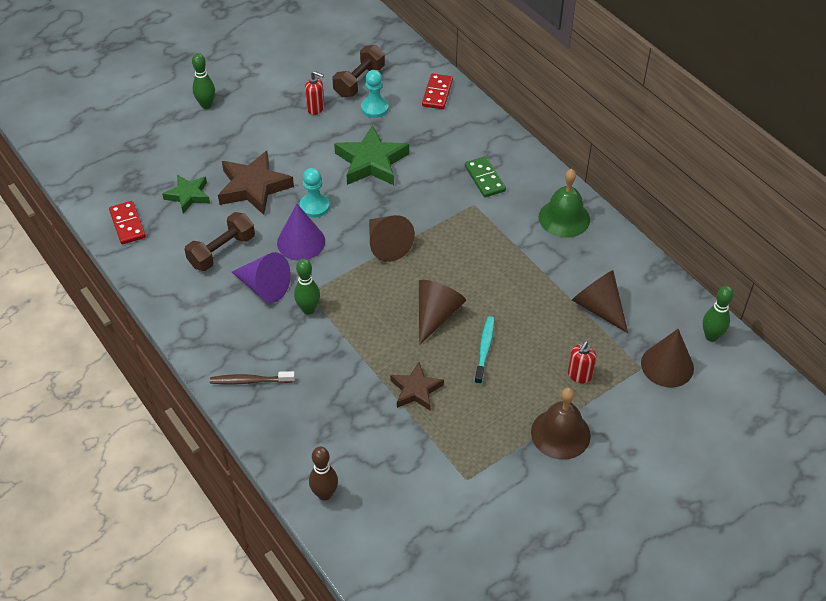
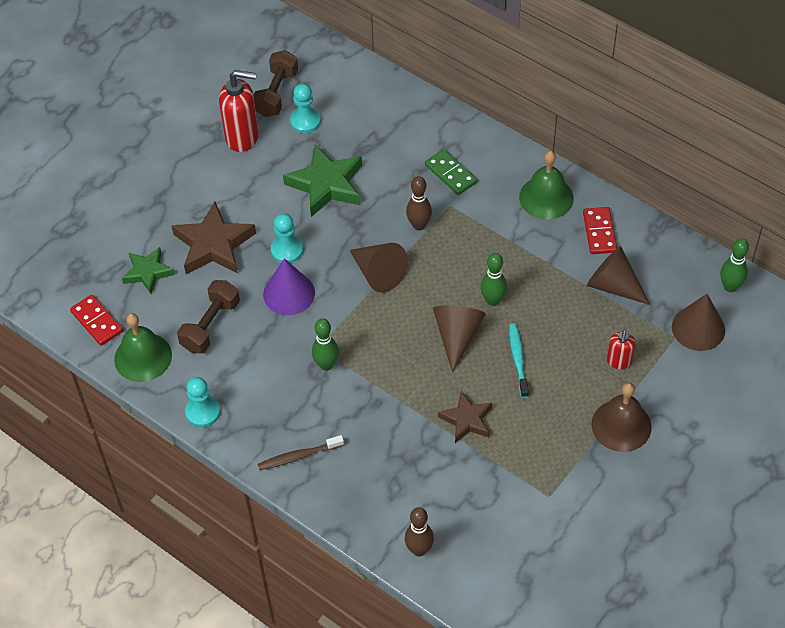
camera: 15 degrees left, 5 degrees up
green bowling pin [192,53,215,109] -> green bowling pin moved to [480,253,507,306]
purple cone [232,252,291,303] -> none
red soap dispenser [305,71,324,115] -> red soap dispenser [219,70,259,152], size x1.81
red domino [422,73,453,109] -> red domino moved to [583,207,617,254]
none -> green bell [114,313,172,382]
none -> turquoise pawn [185,377,220,427]
none -> brown bowling pin [406,176,432,231]

